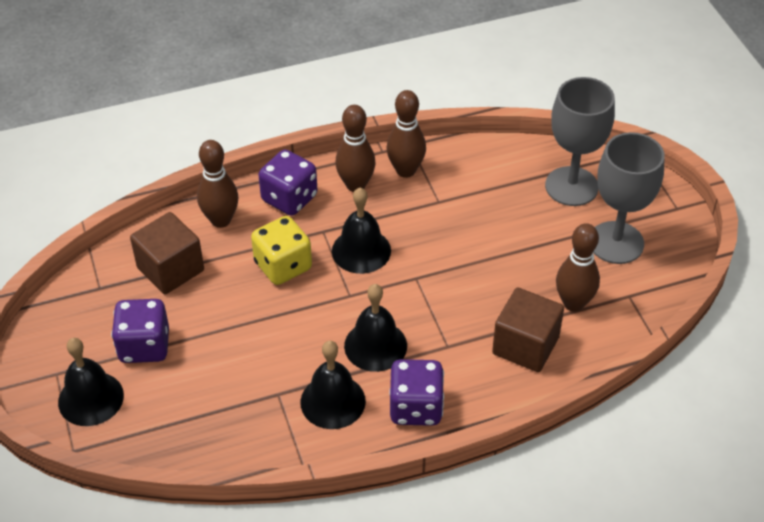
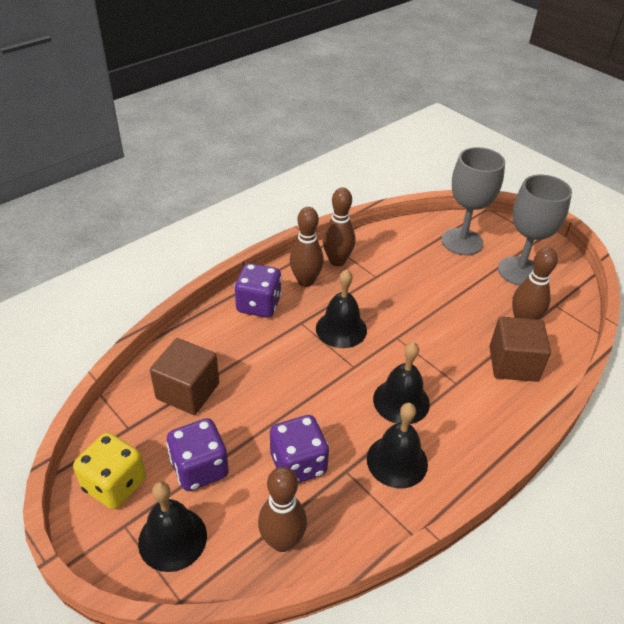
camera: 25 degrees left, 5 degrees down
brown bowling pin [197,140,238,228] -> brown bowling pin moved to [258,467,307,552]
yellow dice [251,216,312,285] -> yellow dice moved to [73,433,146,509]
purple dice [389,359,444,426] -> purple dice moved to [270,415,329,483]

